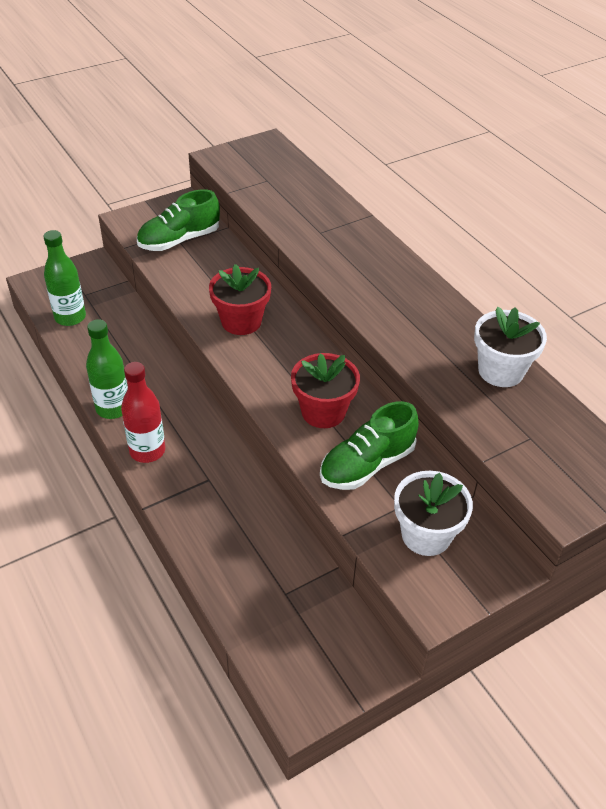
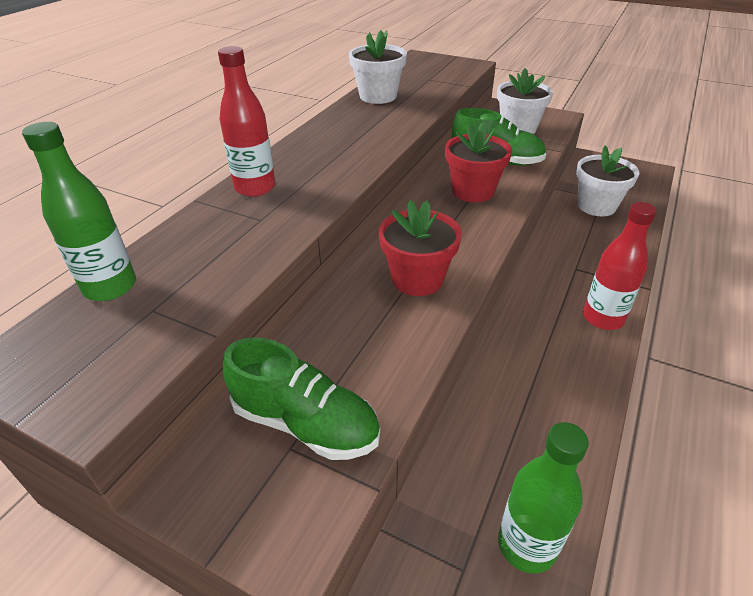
camera: 120 degrees left, 5 degrees down
green bottle [86,319,128,419] -> green bottle moved to [22,122,136,301]
none -> red bottle [218,46,275,197]
none -> white flower pot [576,146,639,216]

